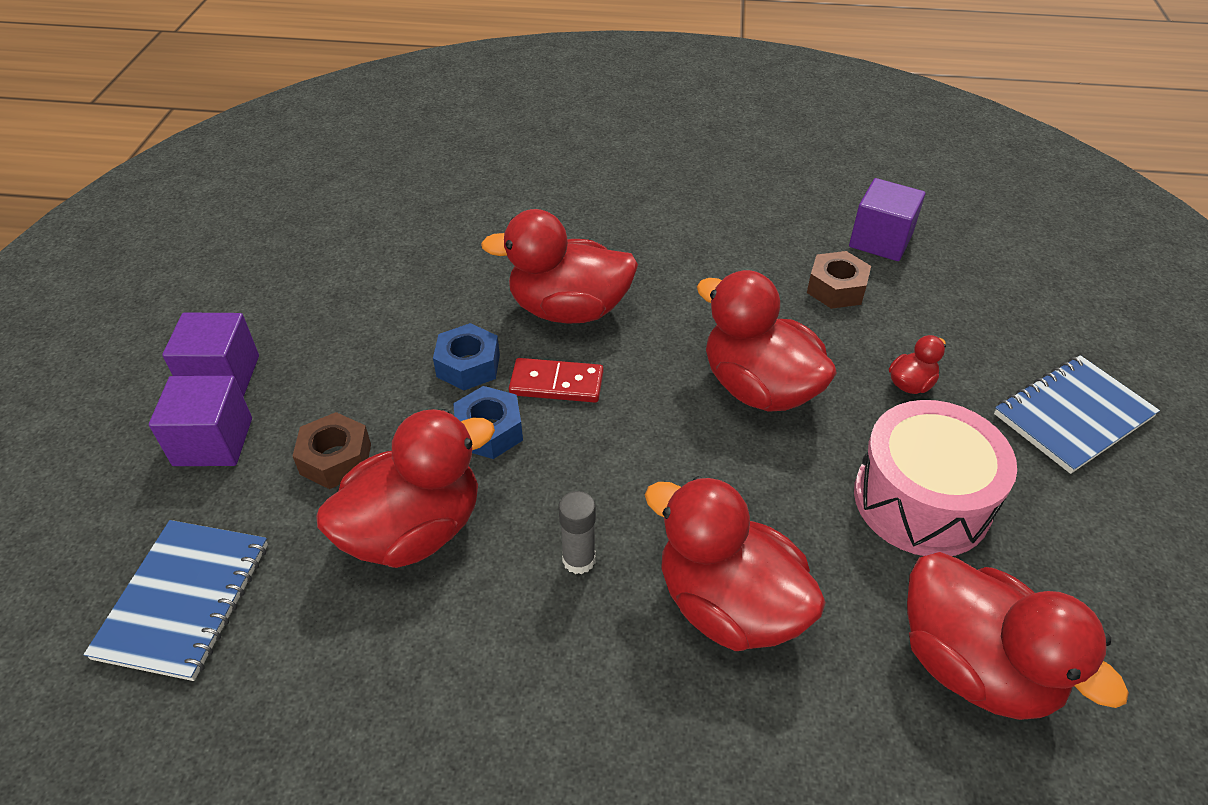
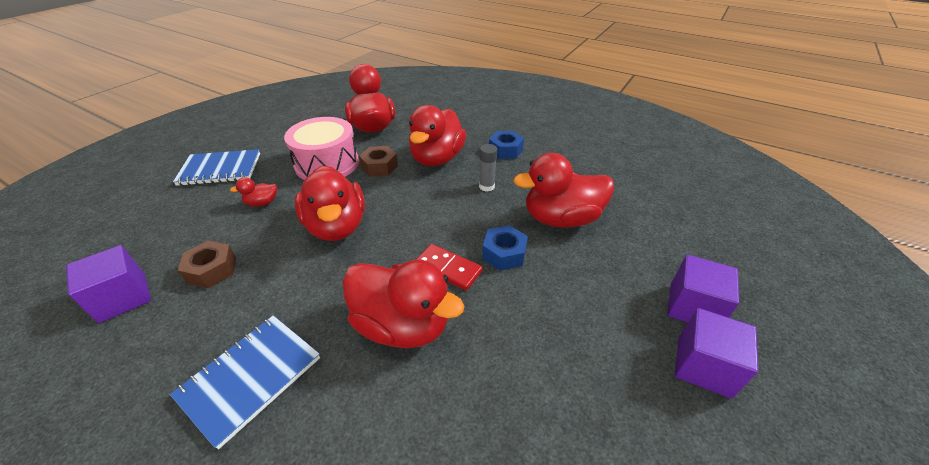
camera: 155 degrees left, 5 degrees down
blue notebook [84,520,268,681] -> blue notebook moved to [170,315,320,449]
brown nut [292,412,371,489] -> brown nut moved to [359,146,398,177]
blue nut [433,323,500,391] -> blue nut moved to [489,131,524,159]
red duck [645,476,826,651] -> red duck turned 45 degrees clockwise [409,105,466,166]

